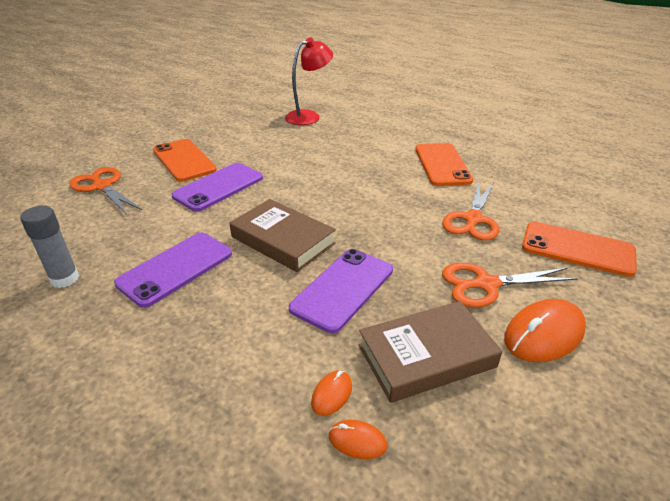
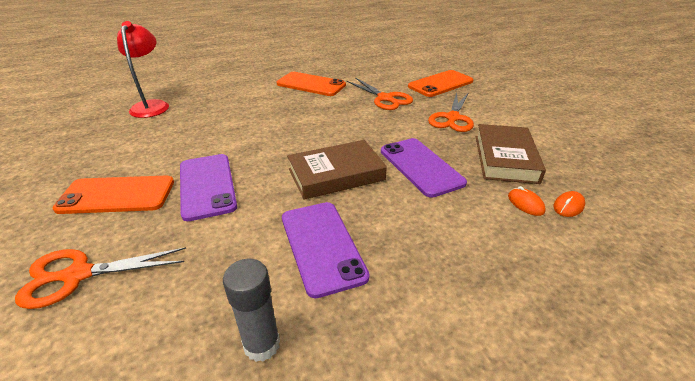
camera: 60 degrees left, 0 degrees up
orange mouse [504,299,586,362] -> none

